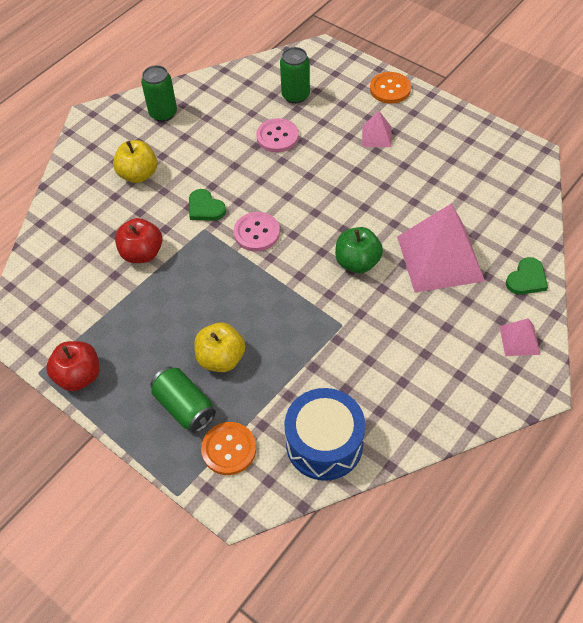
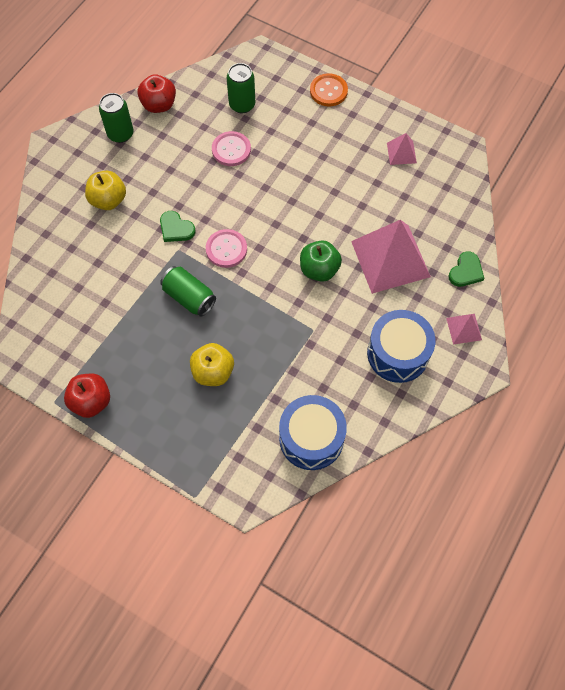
camera: 10 degrees left, 10 degrees up
red apple [115,218,162,263] -> red apple moved to [137,74,176,113]
green can [151,367,216,433] -> green can moved to [160,266,216,317]
orange button [201,422,256,475] -> none
pink pyramid [362,111,392,147] -> pink pyramid moved to [387,133,417,165]
none -> blue drum [367,310,435,383]

